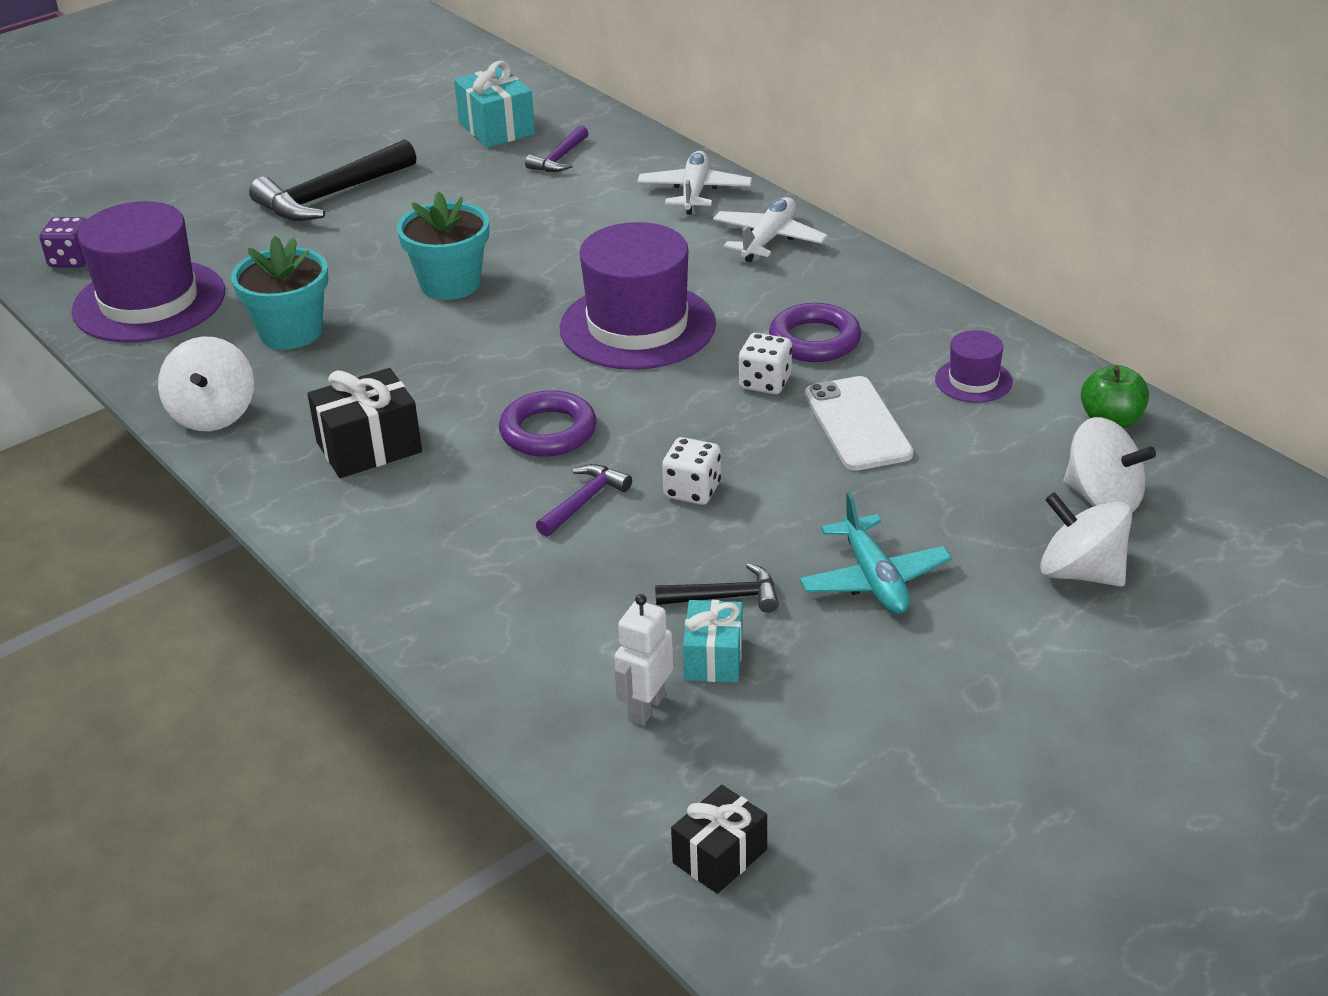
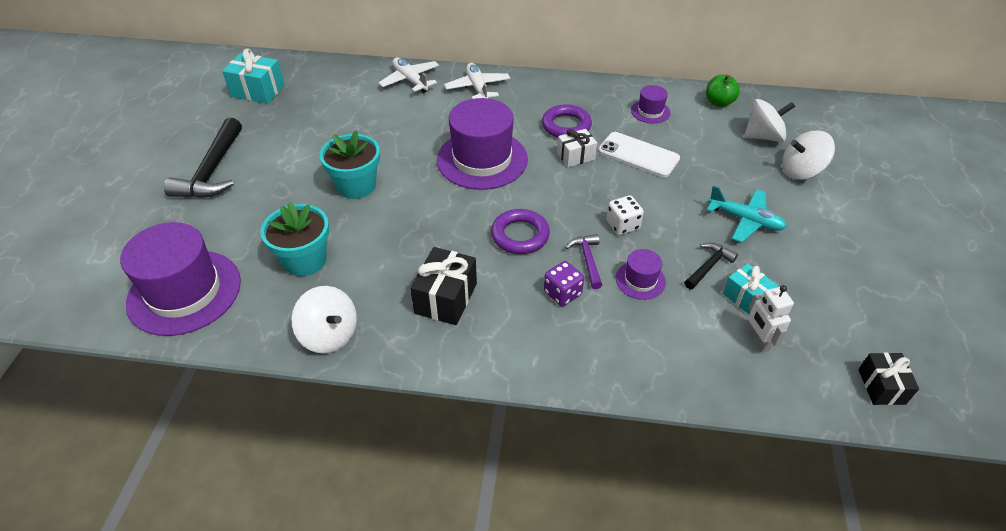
camera: 45 degrees left, 10 degrees up
purple dice [40,217,87,268] -> purple dice moved to [544,261,584,306]
purple hammer [525,125,588,172] -> none
white dice [739,333,792,394] -> white gift [557,129,597,167]
none -> purple hat [616,249,666,300]

